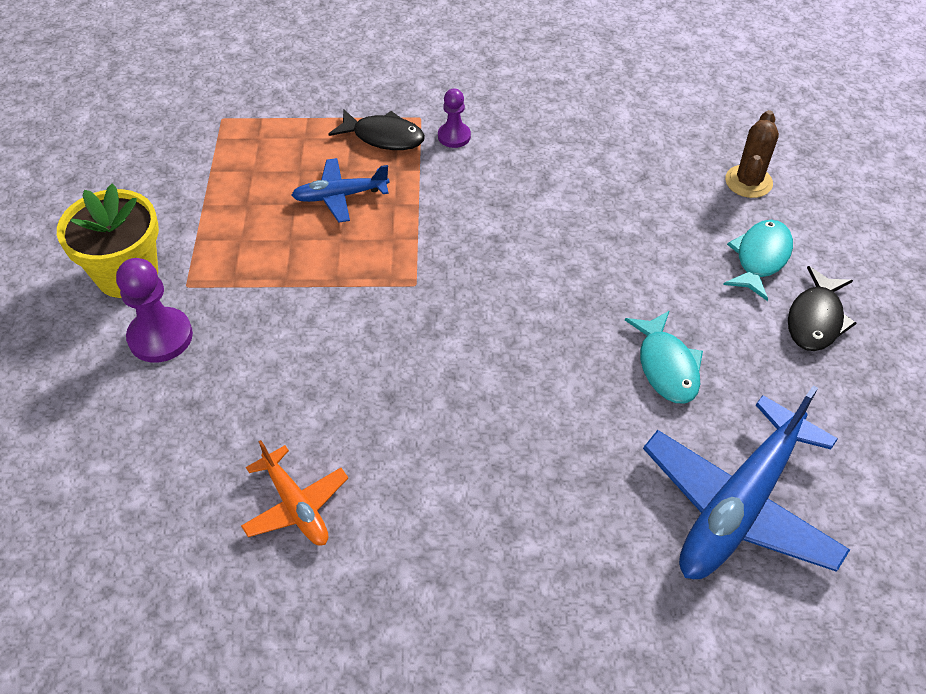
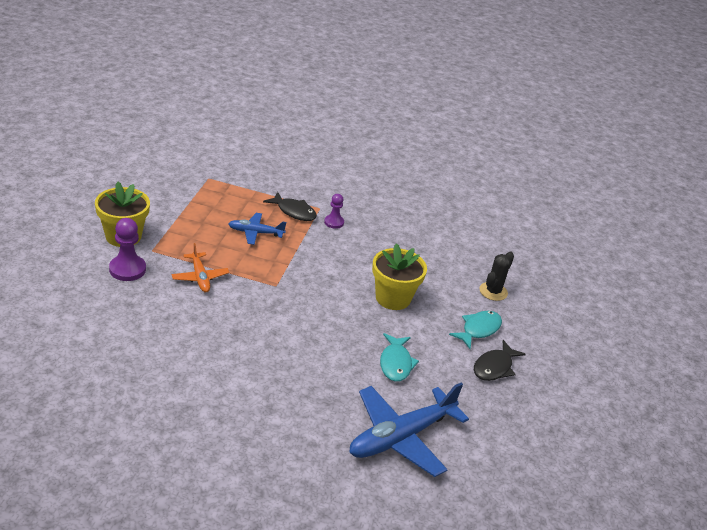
camera: 10 degrees right, 15 degrees down
orange plane [241,440,348,546] -> orange plane moved to [172,243,229,292]
brown cactus [725,110,779,198] -> black cactus [479,252,514,301]
none -> yellow flower pot [372,243,427,310]

